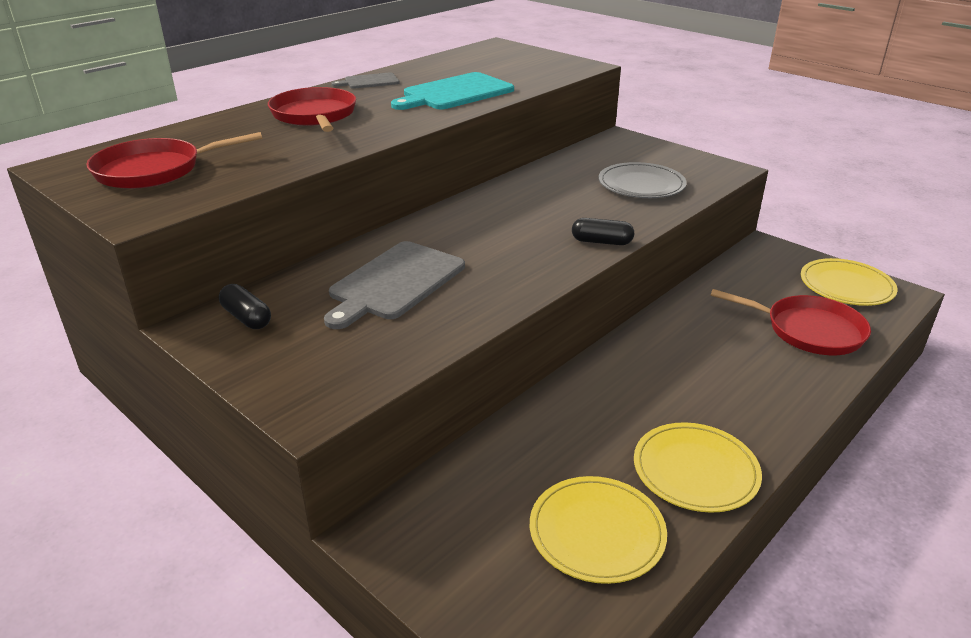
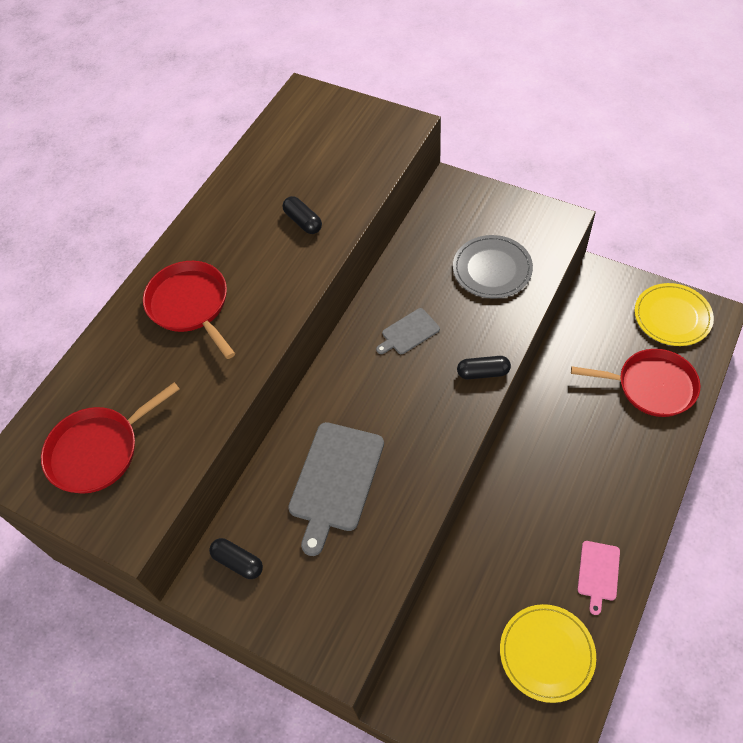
camera: 10 degrees left, 25 degrees up
grey cutting board [331,73,399,89] -> grey cutting board moved to [376,308,440,354]
turquoise cutting board [391,72,514,110] -> black capsule [283,196,322,234]
yellow plate [634,422,762,513] -> pink cutting board [578,541,620,615]

